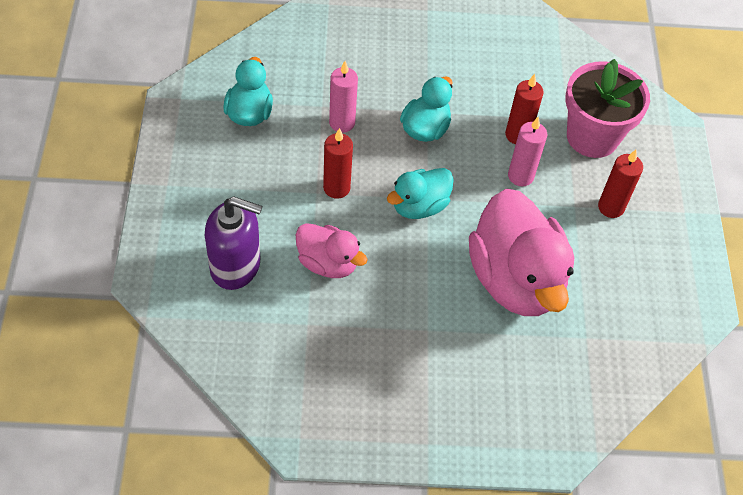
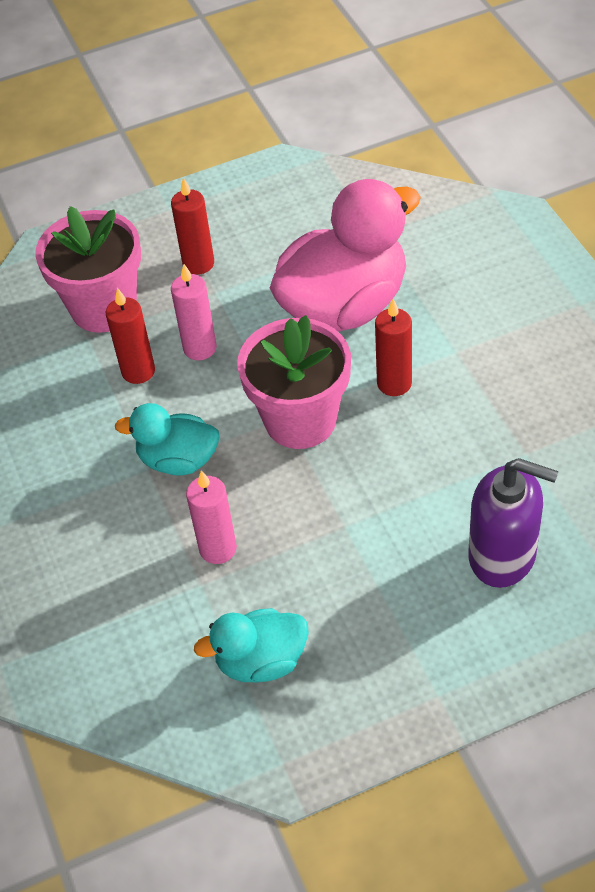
camera: 105 degrees left, 5 degrees down
purple soap dispenser [205,196,262,290] -> purple soap dispenser turned 120 degrees clockwise [468,458,558,588]
pink duck [296,223,368,278] -> none
red candle [323,128,353,199] -> red candle moved to [375,299,412,396]
turquoise duck [387,168,454,219] -> pink flower pot [237,315,351,449]

